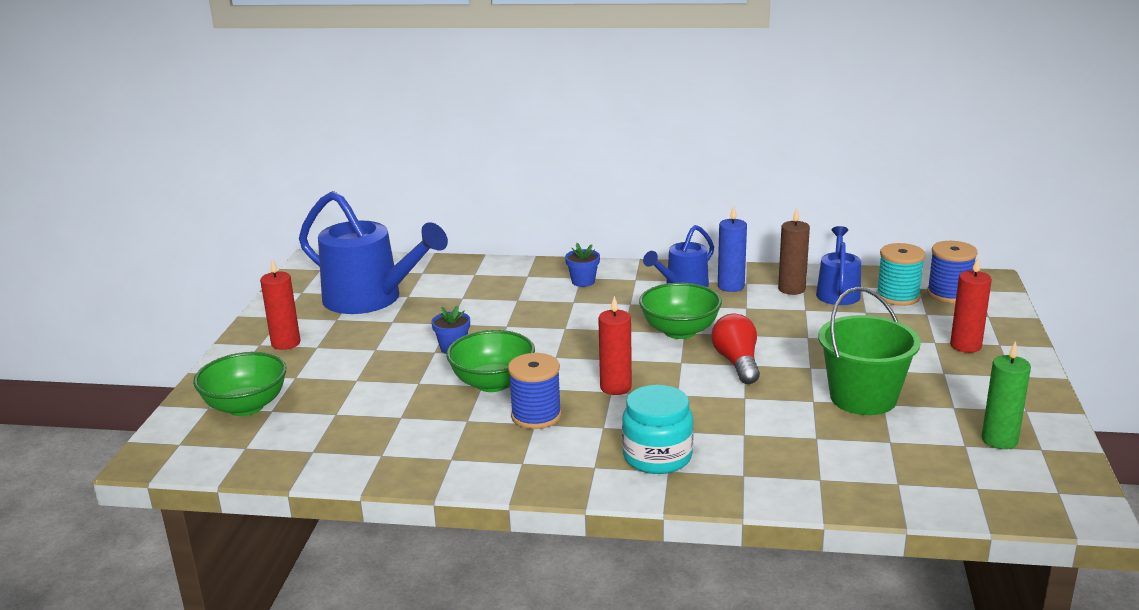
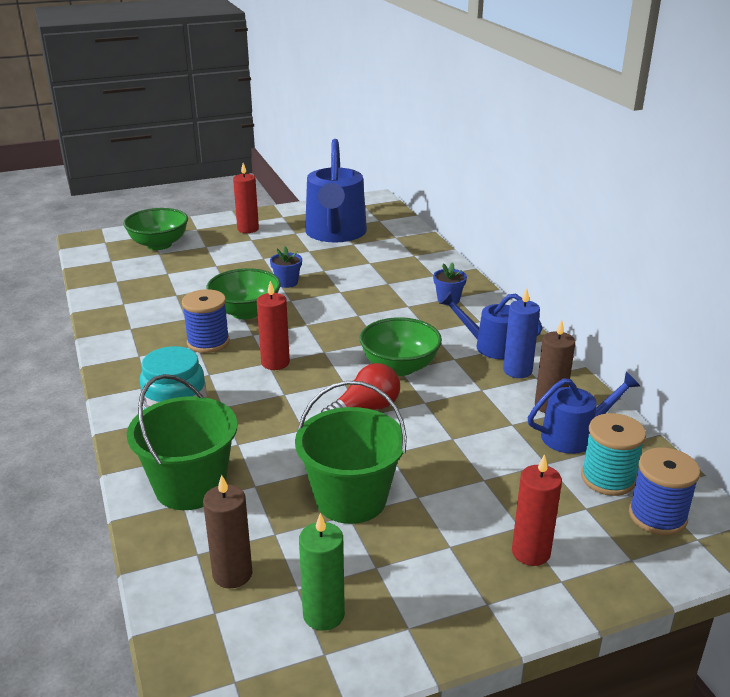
camera: 60 degrees right, 5 degrees up
none -> green bucket [127,374,238,510]
none -> brown candle [203,475,252,589]

